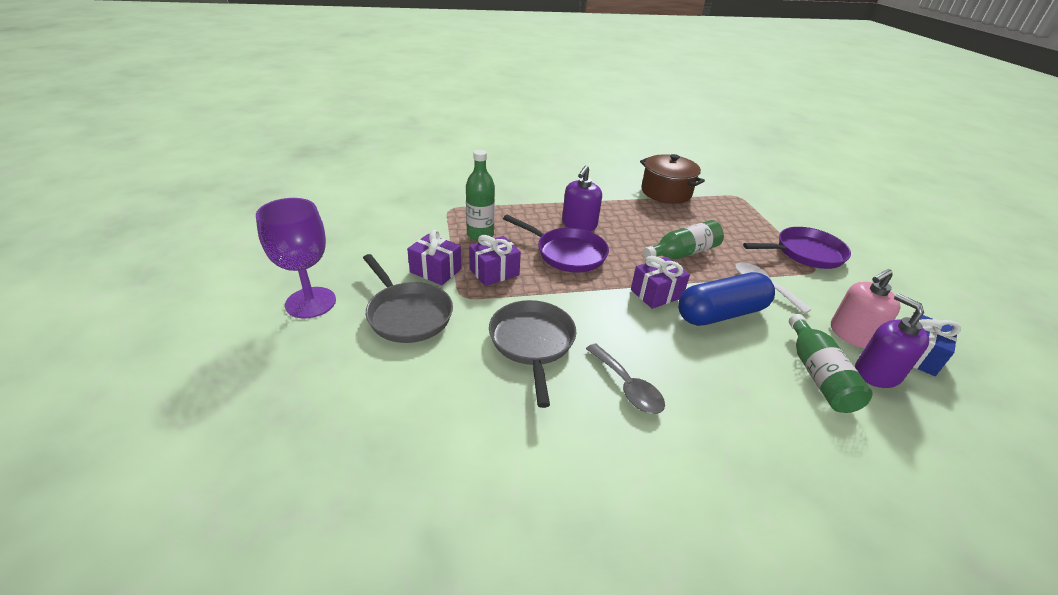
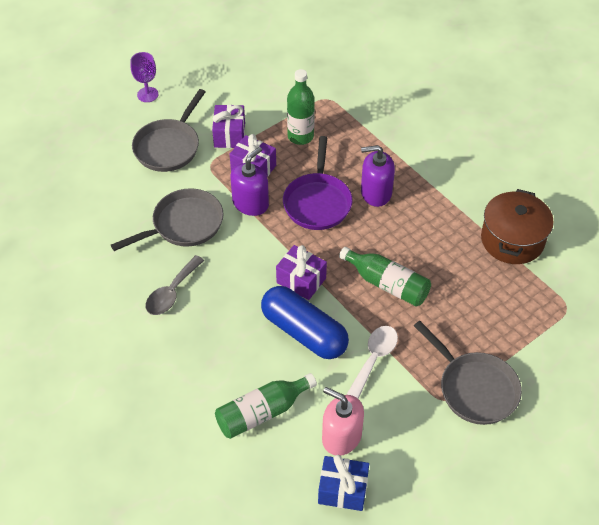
camera: 65 degrees right, 15 degrees up
purple goblet [256,198,336,319] -> purple goblet [130,52,159,102], size x0.58
purple pan [743,227,851,269] -> grey pan [414,321,522,425]
purple soap dispenser [855,293,929,388] -> purple soap dispenser moved to [231,147,269,216]

